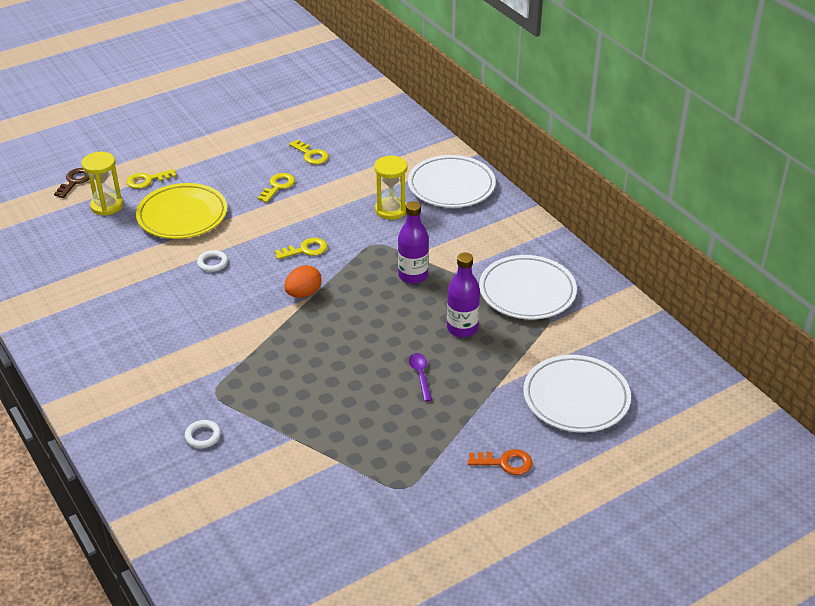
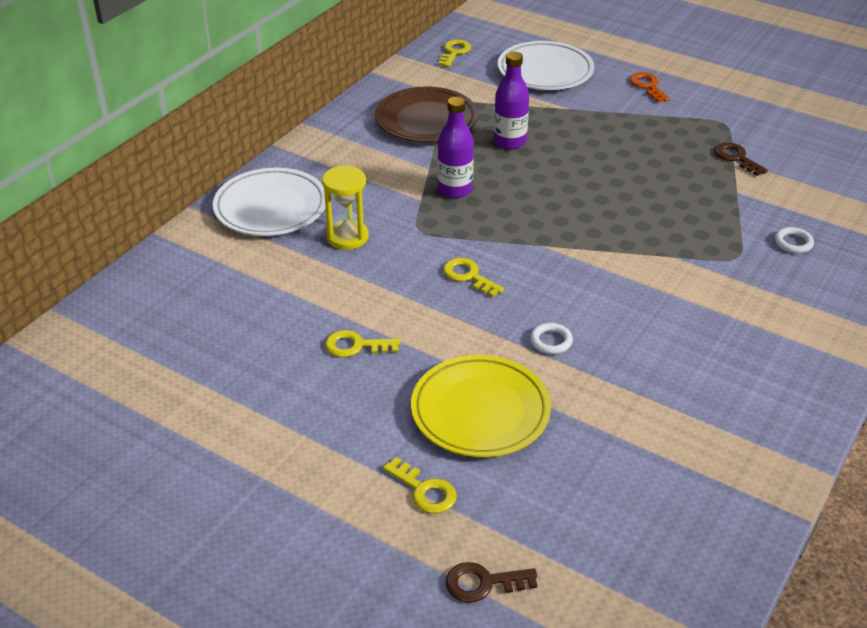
camera: 115 degrees left, 0 degrees up
yellow hourglass [82,152,123,216] -> none
orange egg [284,265,322,298] -> none
yellow key [289,139,329,164] -> yellow key moved to [438,40,471,67]
purple spoon [409,353,432,402] -> none
white plate [479,255,577,319] -> brown plate [375,86,478,142]
none -> brown key [714,142,768,176]

